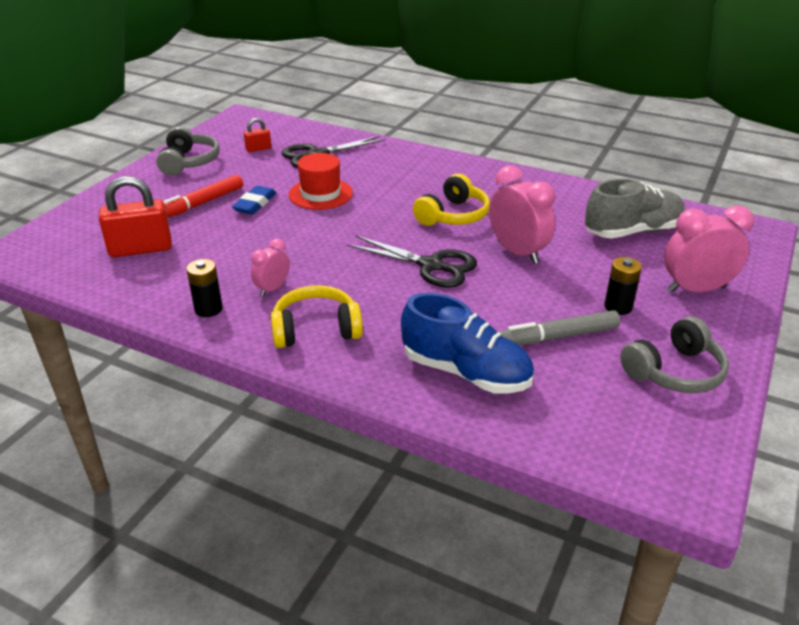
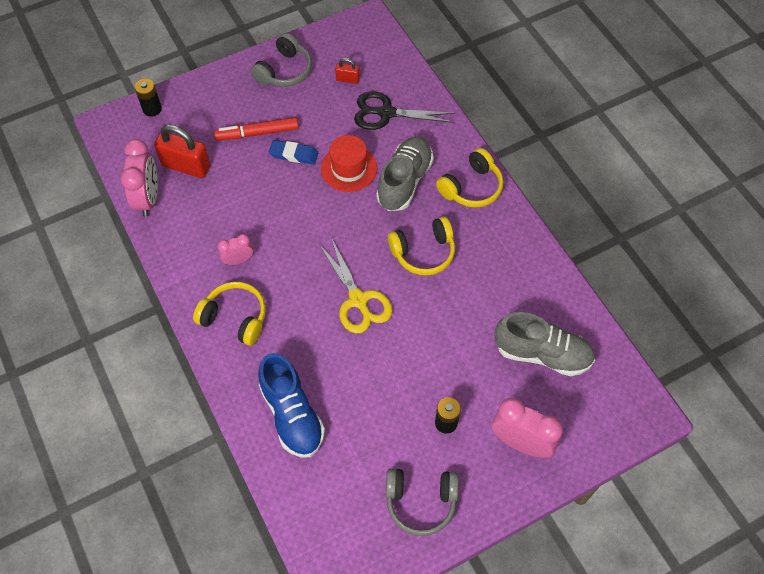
camera: 35 degrees right, 25 degrees up
black battery [186,259,223,317] -> black battery moved to [135,79,162,117]
blue eraser [232,186,276,215] -> blue eraser turned 45 degrees clockwise [269,140,318,165]
black scissors [347,236,477,288] -> yellow scissors [319,238,392,334]
pink clock [489,165,555,264] -> pink clock moved to [120,139,158,217]
grey marker [500,310,620,345] -> none
none -> grey shoe [376,136,434,211]
none -> yellow headphones [436,148,504,208]

